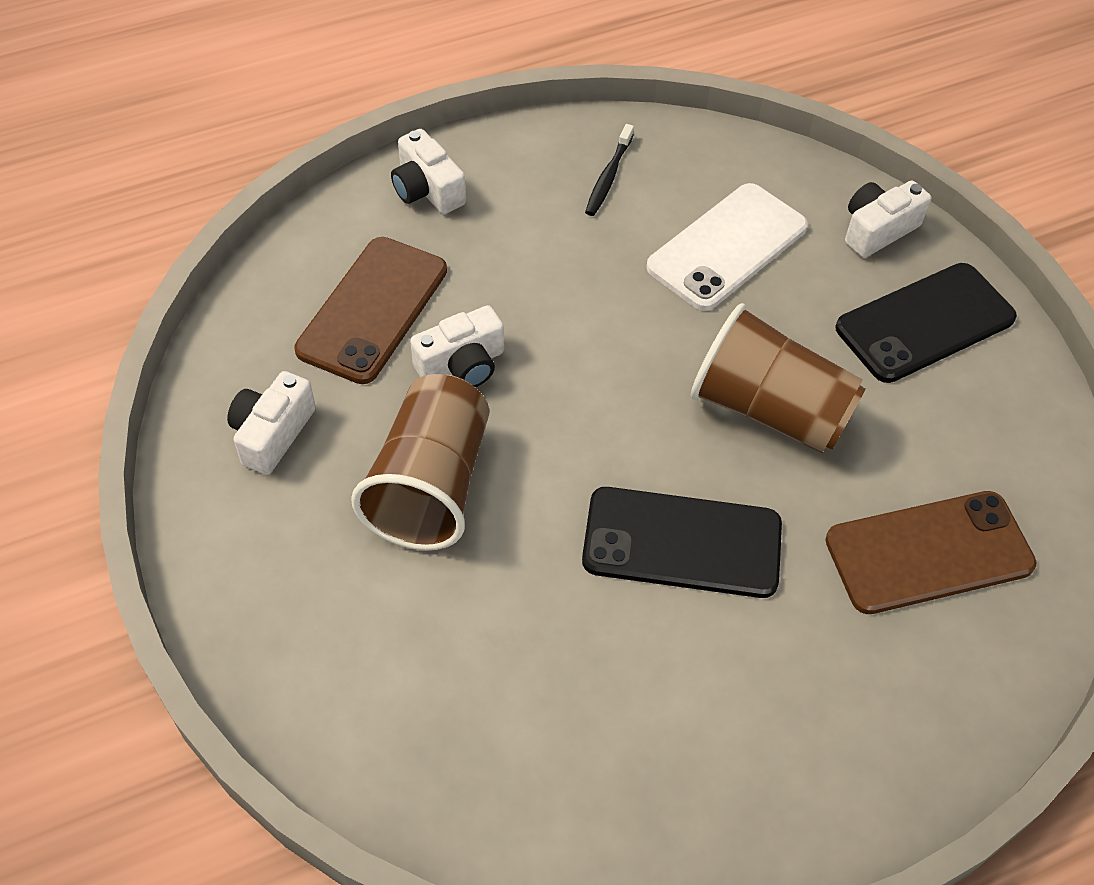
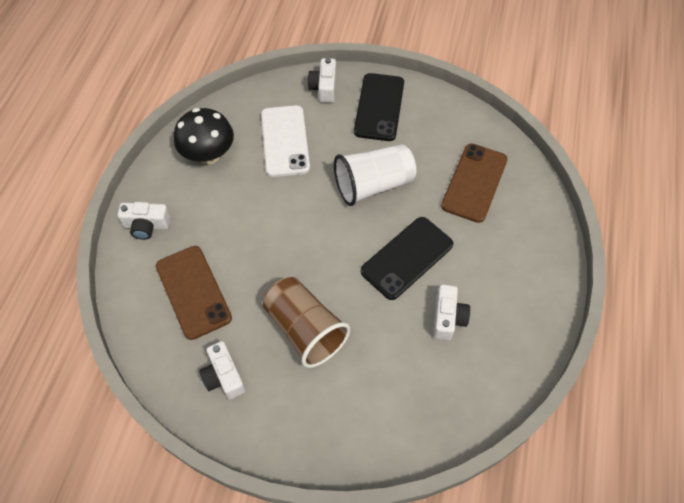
camera: 50 degrees left, 5 degrees up
white camera [410,305,504,387] -> white camera moved to [433,284,470,340]
black toothbrush [585,124,634,216] -> black mushroom [174,108,234,164]
brown cup [691,303,866,453] -> white cup [334,144,416,206]

